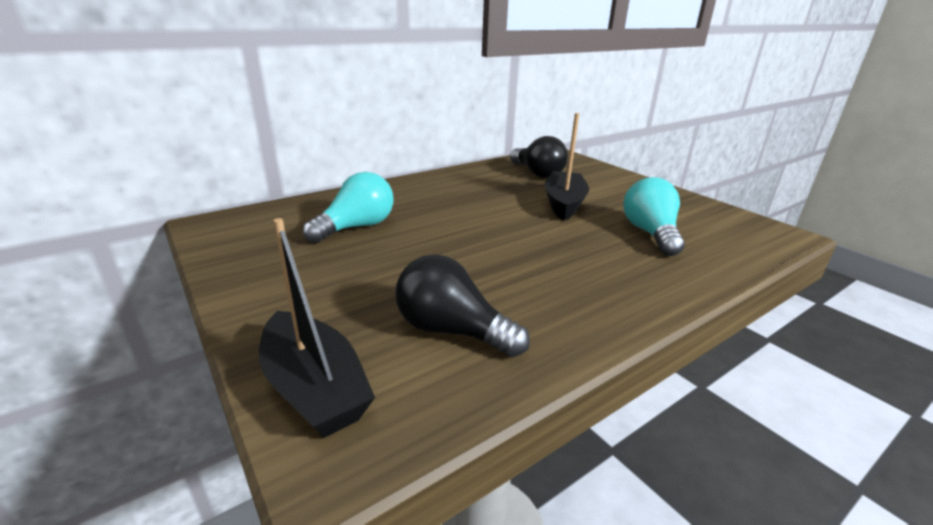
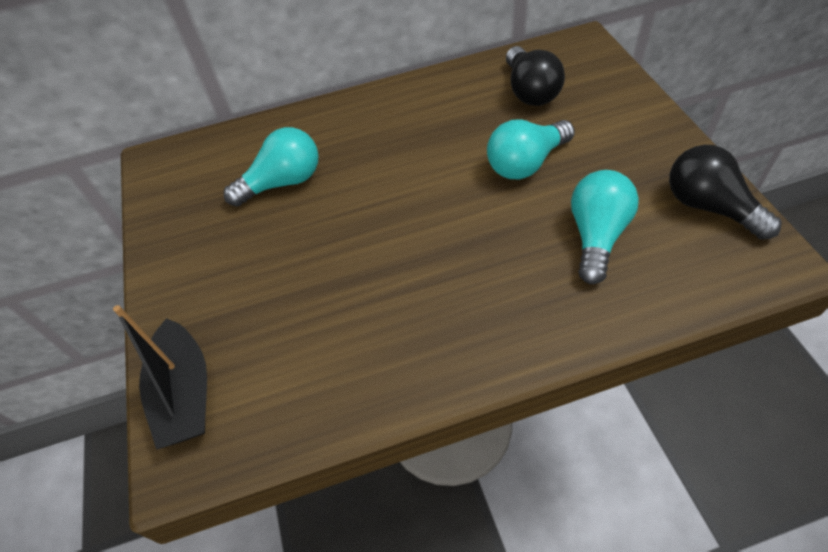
camera: 25 degrees right, 25 degrees up
black light bulb [395,254,530,357] -> black light bulb moved to [669,145,782,240]
black boat [544,113,589,221] -> turquoise light bulb [487,120,575,179]

